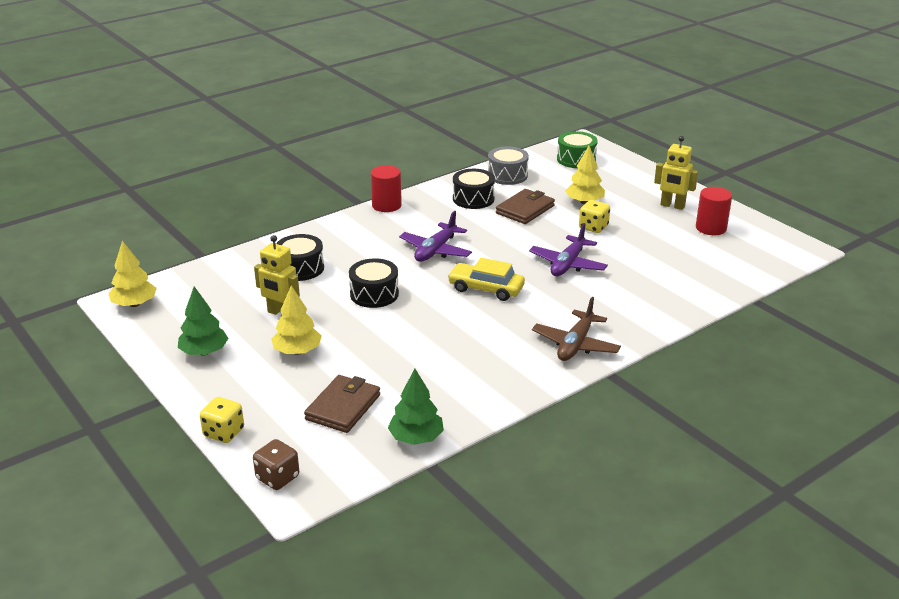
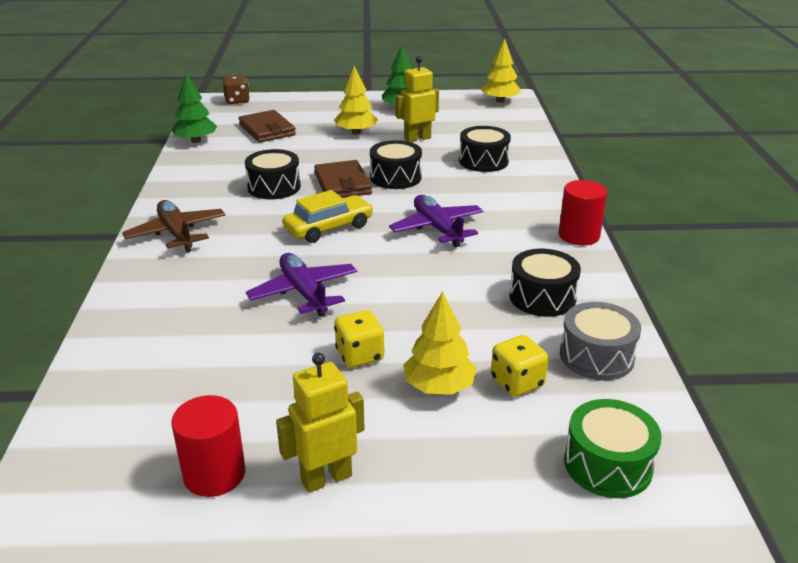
camera: 125 degrees right, 0 degrees up
yellow dice [200,397,244,443] -> yellow dice moved to [491,335,549,397]
brown wallet [496,189,555,224] -> brown wallet moved to [314,160,372,198]
none -> black drum [245,149,301,199]

